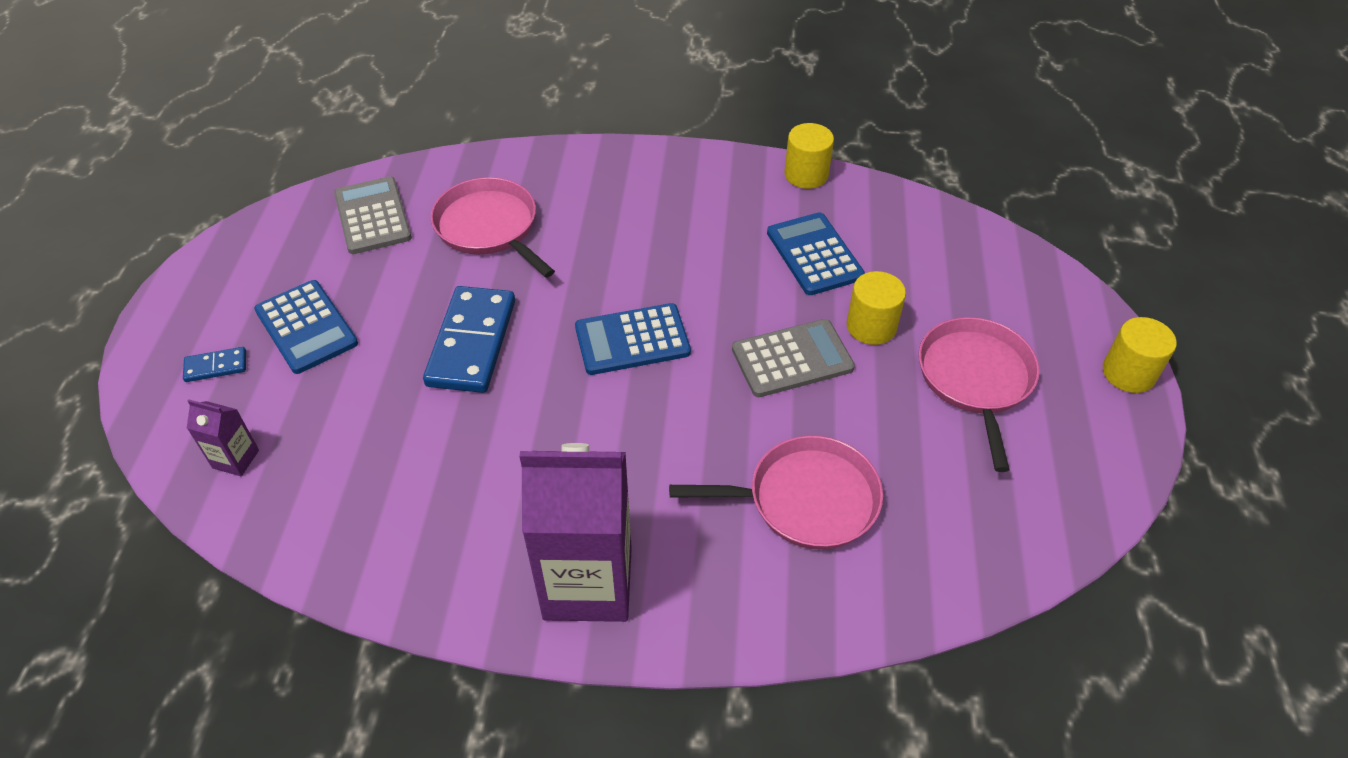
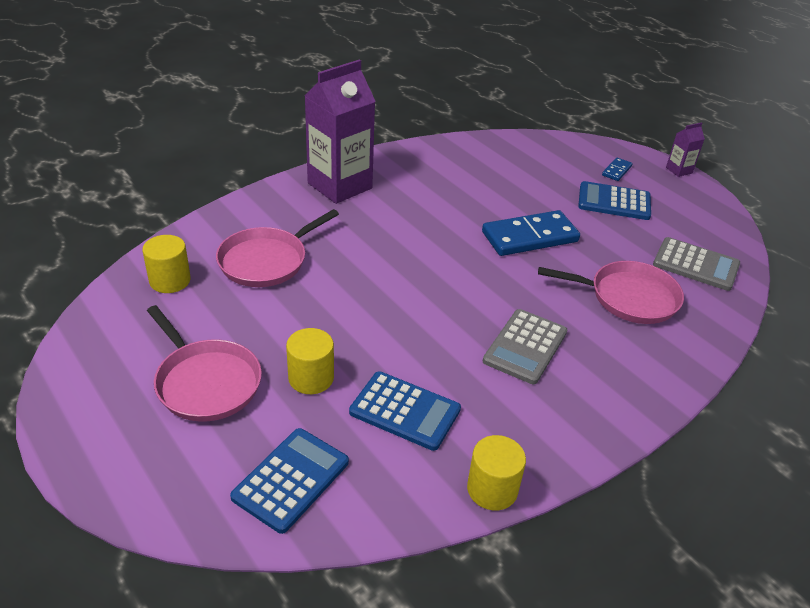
camera: 135 degrees right, 10 degrees down
purple carton [187,399,259,476] -> purple carton moved to [666,122,705,177]
blue domino [423,286,515,393] -> blue domino turned 75 degrees counterclockwise [482,210,580,256]
blue calculator [575,303,691,375] -> blue calculator moved to [230,428,349,534]
grey calculator [732,319,855,397] -> grey calculator moved to [483,309,567,384]
yellow cylinder [1103,317,1177,393] -> yellow cylinder moved to [142,235,191,293]

